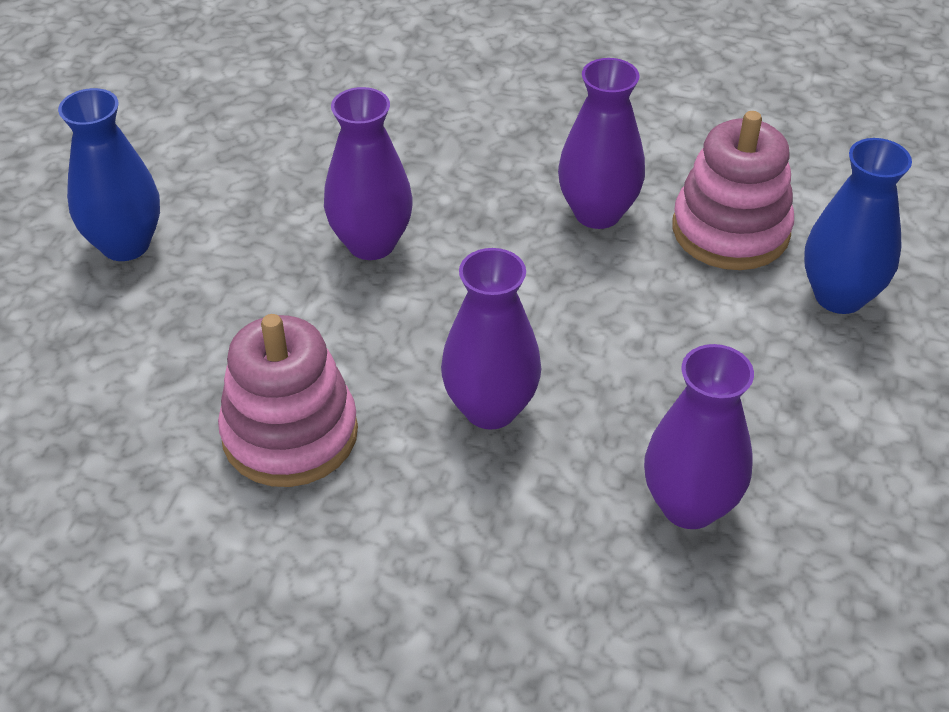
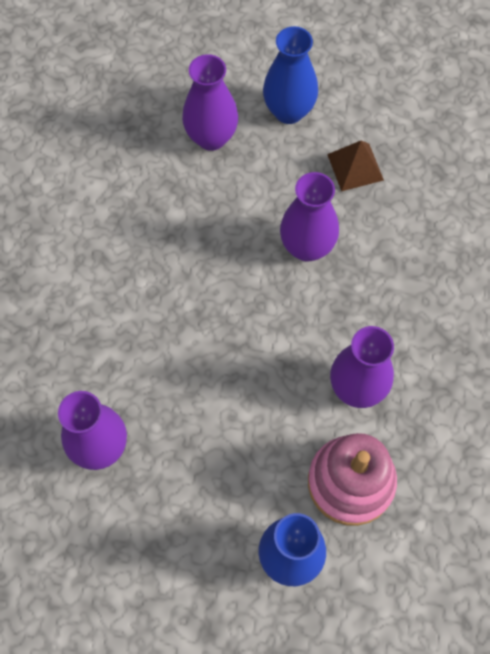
camera: 85 degrees right, 20 degrees up
pink stacking toy [218,314,358,487] -> none
purple vase [441,248,541,430] -> purple vase moved to [182,54,238,151]
none -> brown pyramid [327,141,384,191]

